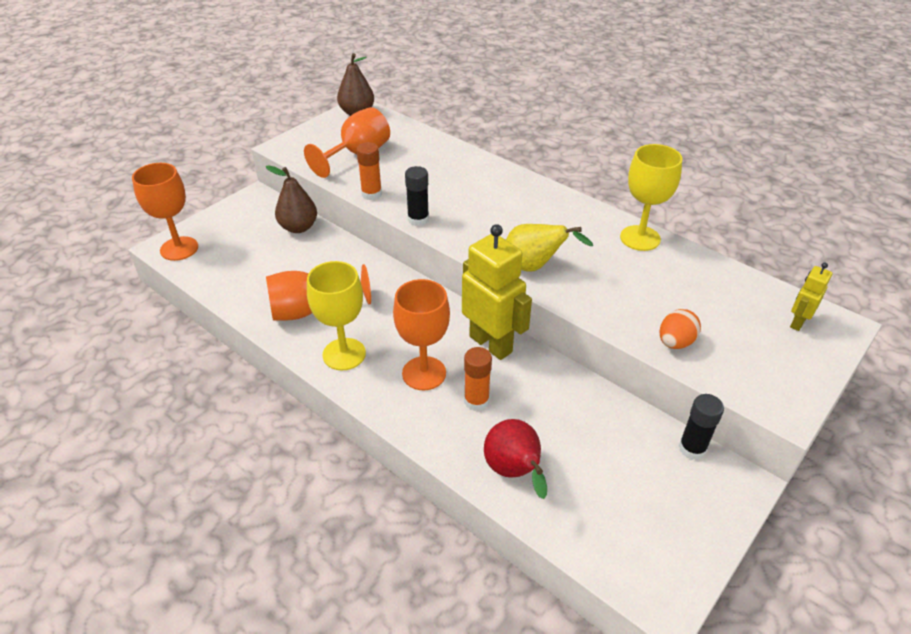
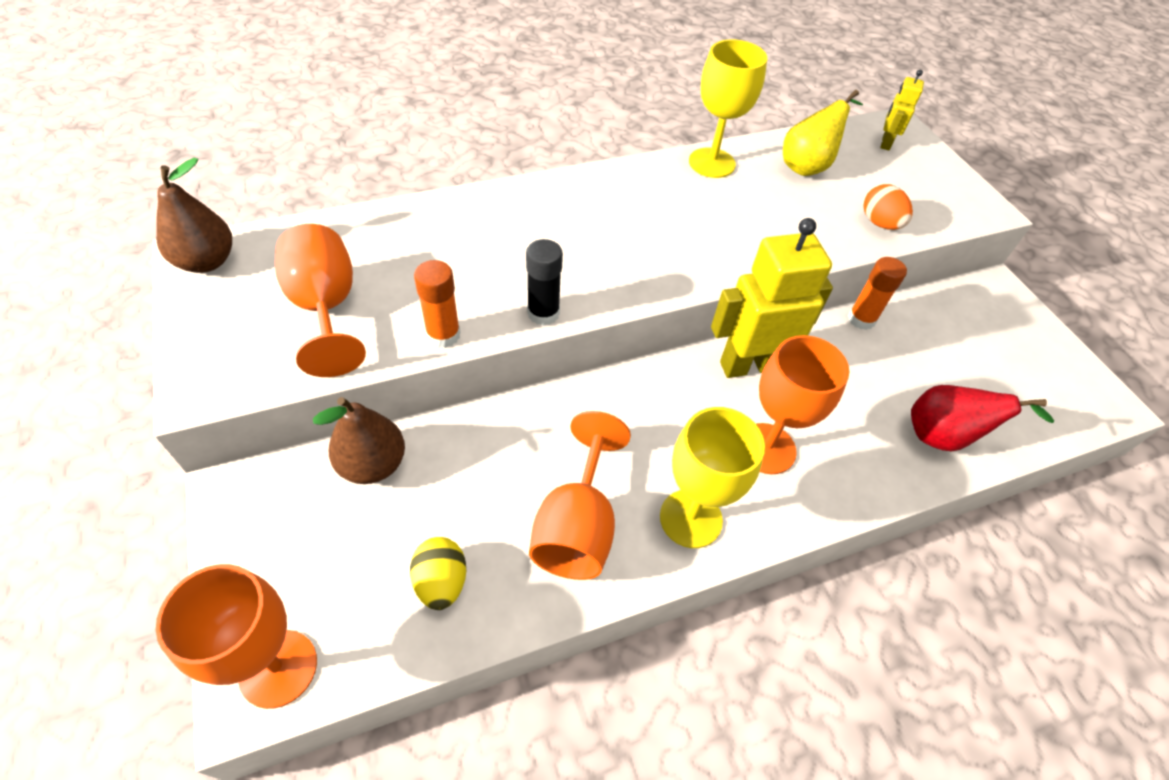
camera: 65 degrees left, 10 degrees up
orange glue stick [464,347,492,411] -> orange glue stick moved to [848,257,907,330]
yellow pear [506,224,593,272] -> yellow pear moved to [783,90,863,176]
black glue stick [679,394,724,460] -> none
yellow robot [790,262,832,331] -> yellow robot turned 45 degrees clockwise [880,70,924,150]
none -> yellow egg [410,537,466,610]

